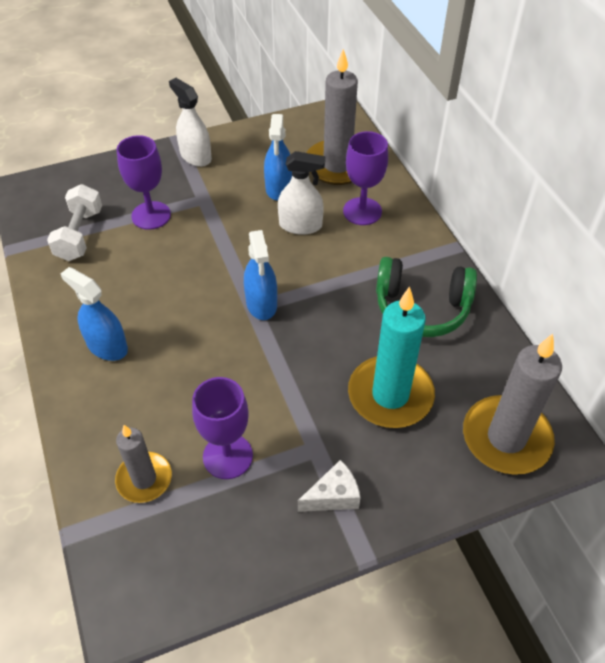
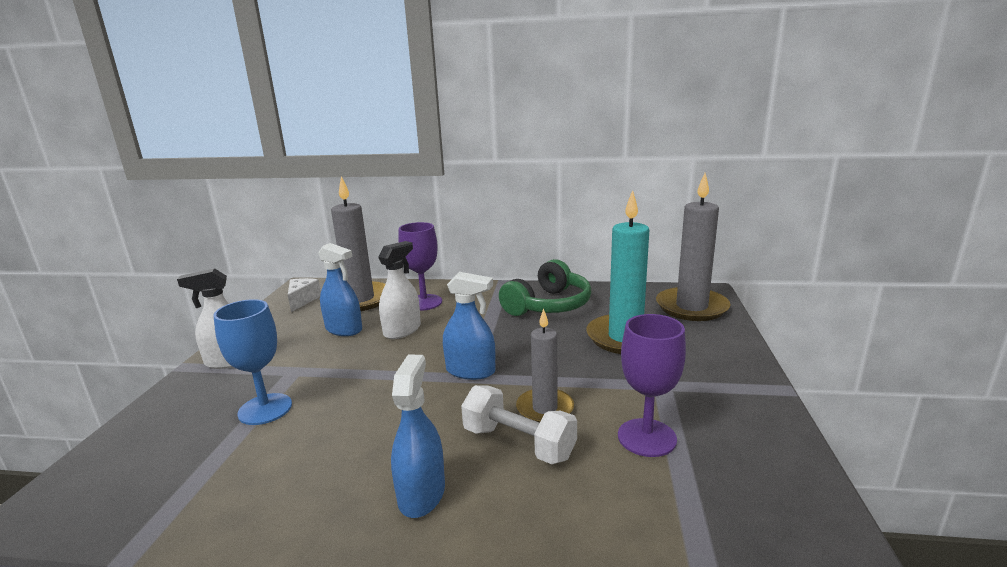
camera: 60 degrees left, 30 degrees down
white dumbbell [47,184,102,261] -> white dumbbell moved to [461,385,577,464]
blue spray bottle [61,267,128,361] -> blue spray bottle turned 120 degrees clockwise [391,355,445,518]
grey candle [115,425,172,503] -> grey candle moved to [516,308,574,423]
purple goblet [117,135,171,230] -> blue goblet [213,299,292,425]
white cheese [298,460,361,512] -> white cheese moved to [288,278,321,312]

